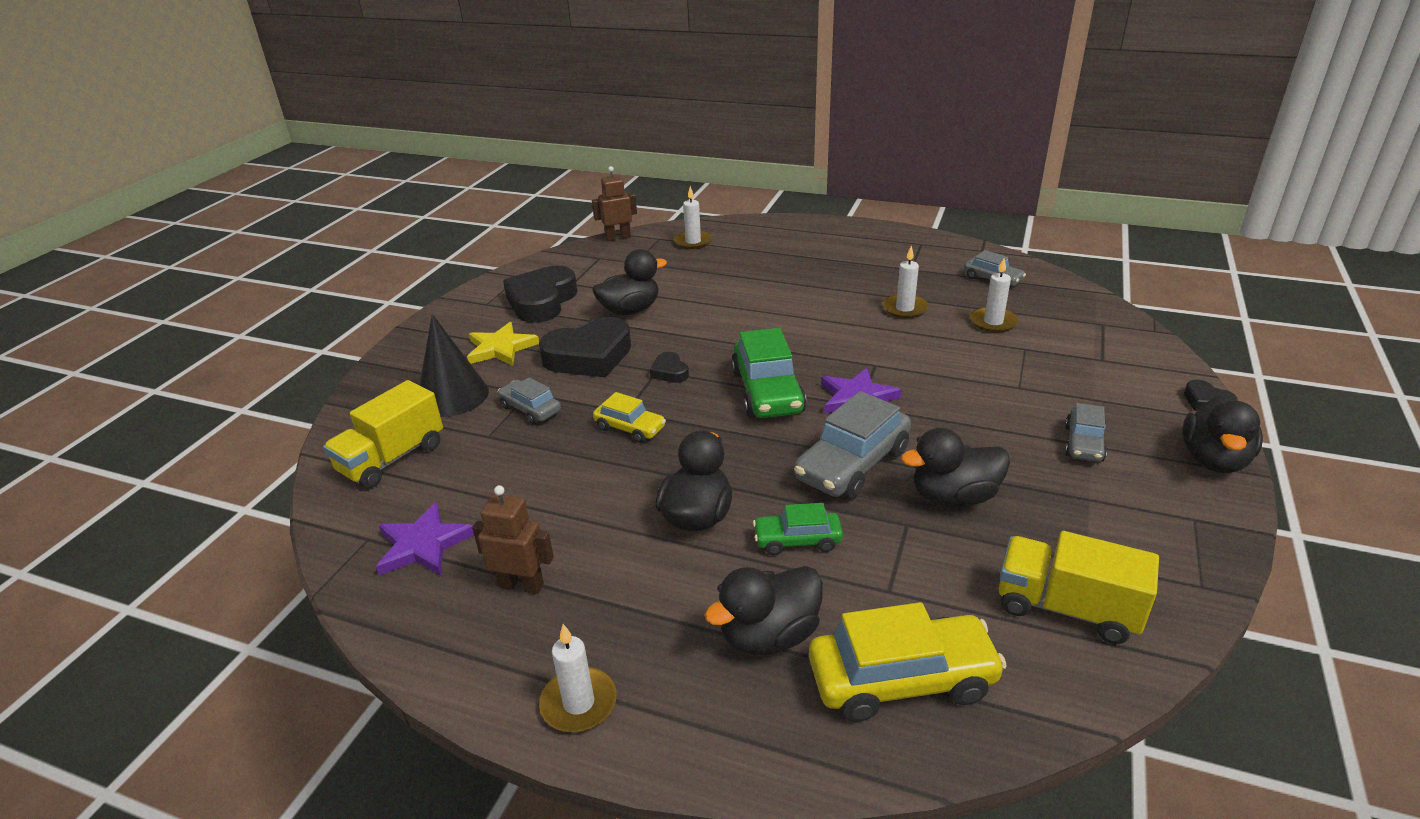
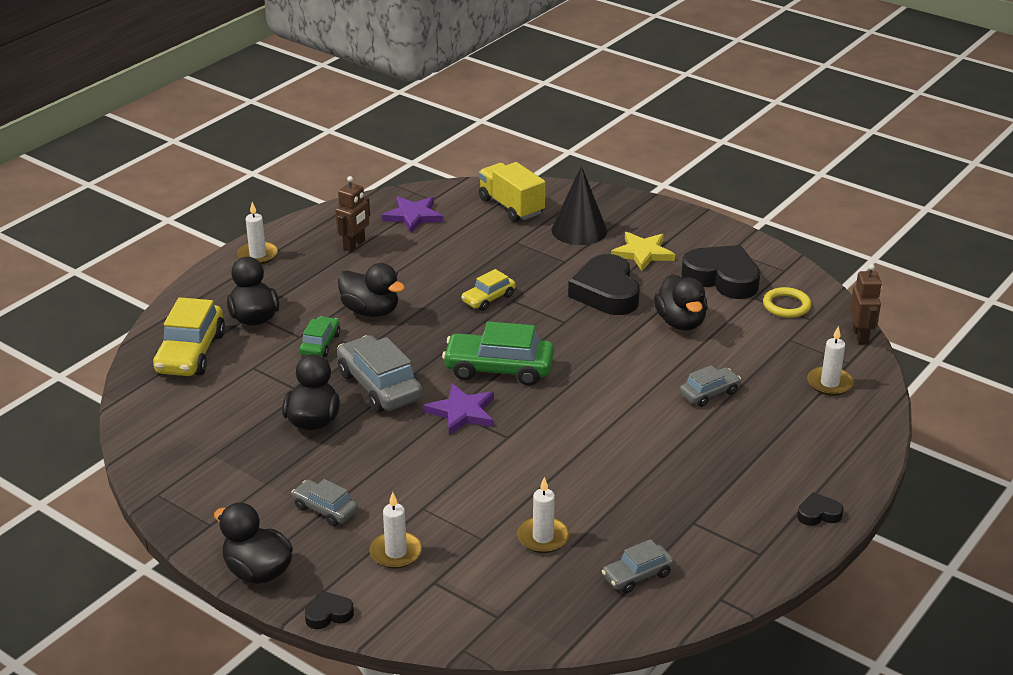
camera: 105 degrees right, 0 degrees up
grey car [498,377,561,424] -> grey car moved to [680,365,741,407]
black heart [650,352,689,383] -> black heart moved to [797,492,844,526]
white candle [883,246,928,319] -> white candle moved to [370,492,422,569]
yellow truck [998,531,1159,644] -> none
none -> yellow ring [763,287,811,318]

